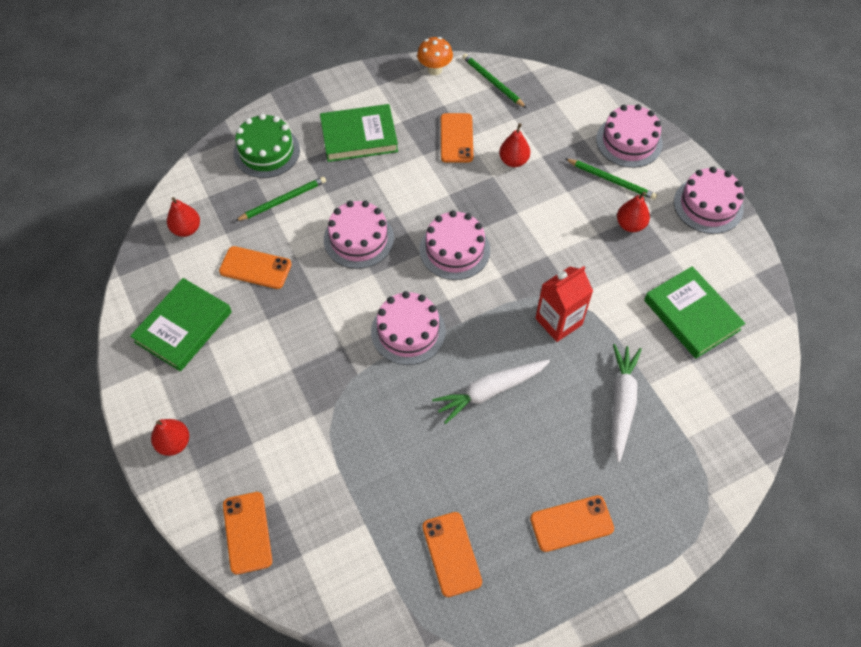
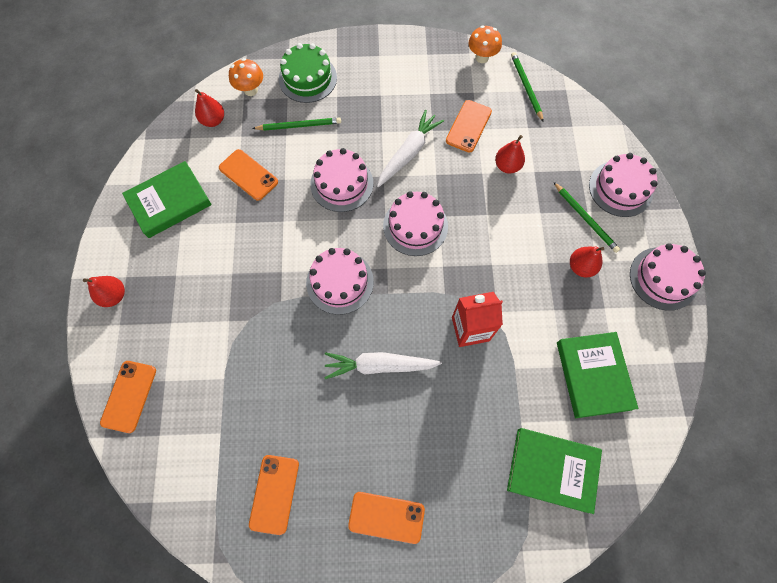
camera: 25 degrees right, 10 degrees up
green book [320,104,398,162] -> green book moved to [507,428,602,514]
white carrot [612,344,642,462] -> white carrot moved to [377,110,444,187]
none -> orange mushroom [229,58,263,96]

